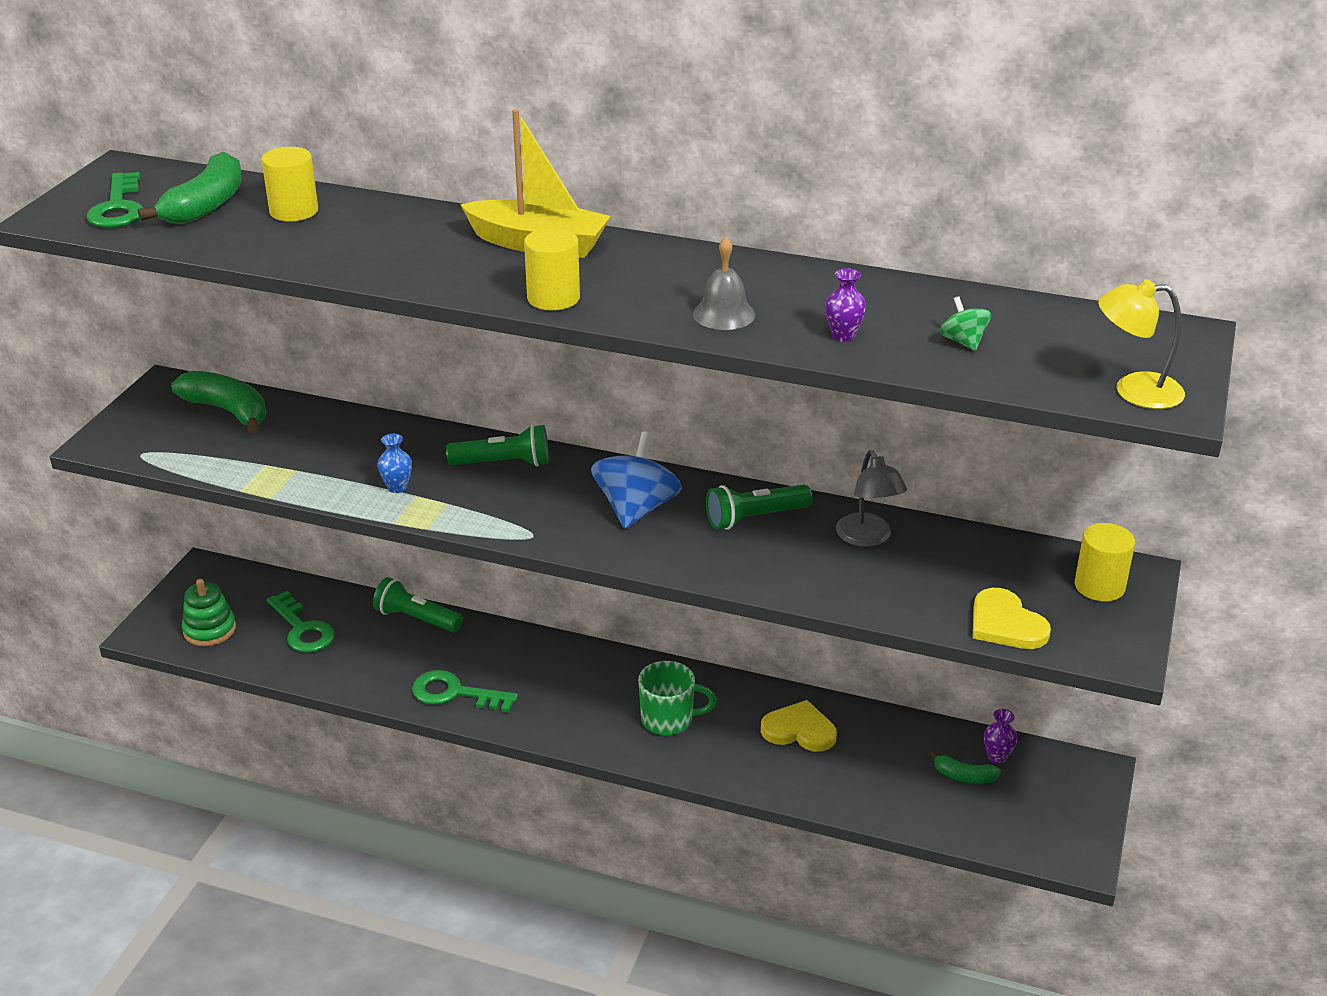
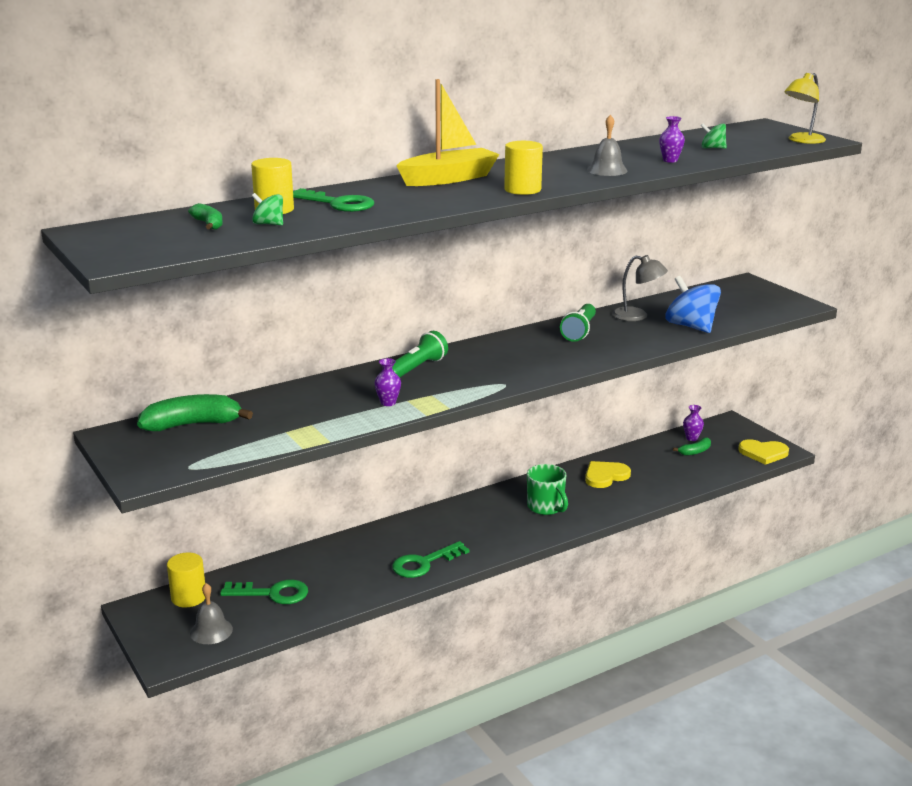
camera: 50 degrees left, 10 degrees down
green key [87,172,143,228] -> green key moved to [293,188,374,212]
green banana [138,152,242,224] -> green banana [188,203,223,230], size x0.54
green stacking toy [182,579,236,646] -> grey bell [190,583,233,644]
green flashlight [373,577,463,632] -> none
blue vase [377,433,412,493] -> purple vase [374,358,401,406]
blue spinning top [591,431,682,529] -> blue spinning top moved to [665,276,721,333]
green mug [638,661,717,735] -> green mug turned 105 degrees clockwise [527,464,568,515]
yellow heart [972,588,1051,649] -> yellow heart moved to [738,439,789,465]
yellow cylinder [1075,523,1135,601] -> yellow cylinder moved to [167,553,205,607]
none -> green spinning top [252,193,283,225]

